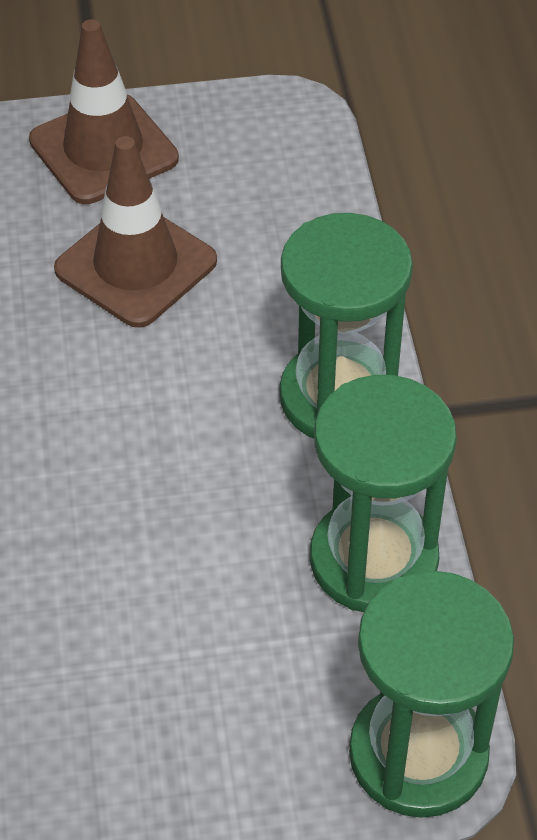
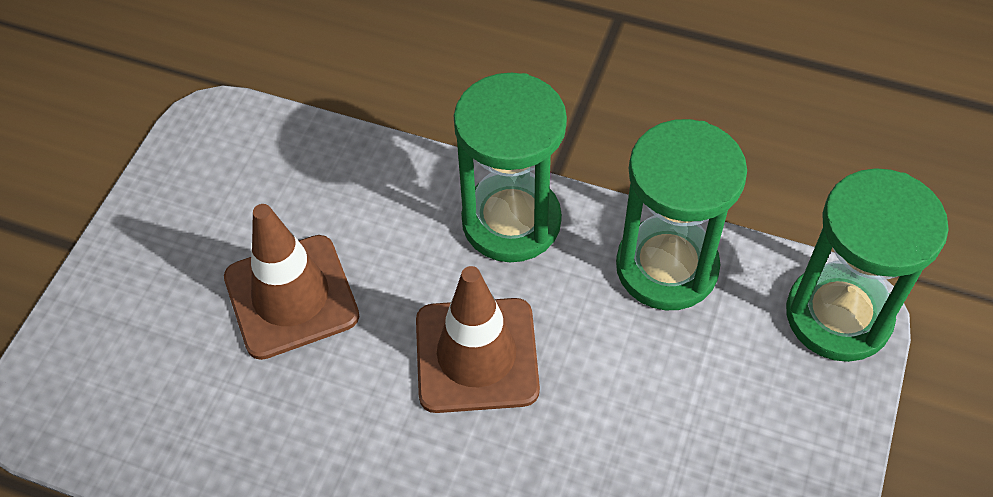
camera: 60 degrees left, 5 degrees up
brown traffic cone [29,19,179,204] -> brown traffic cone moved to [416,266,540,413]

